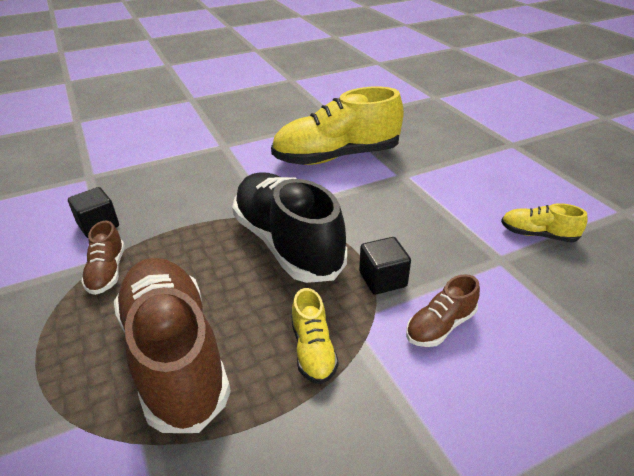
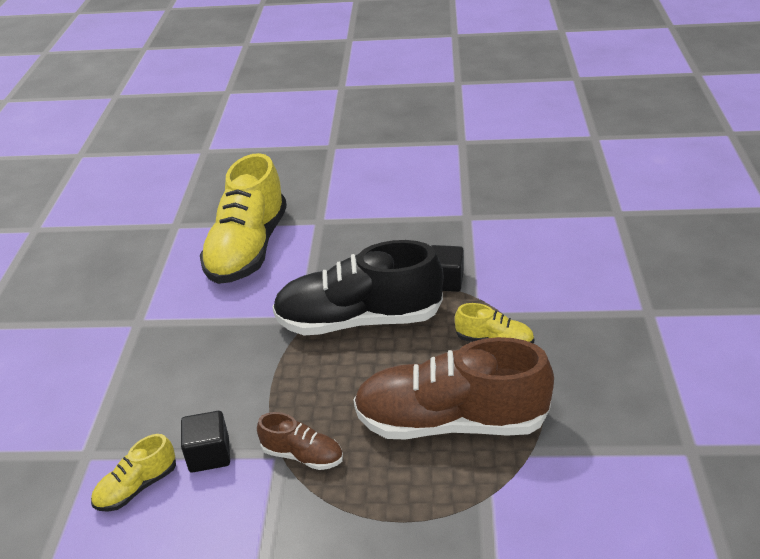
camera: 60 degrees left, 0 degrees up
brown shoe [406,274,480,347] -> none
yellow shoe [501,203,588,243] -> yellow shoe moved to [91,434,176,512]

